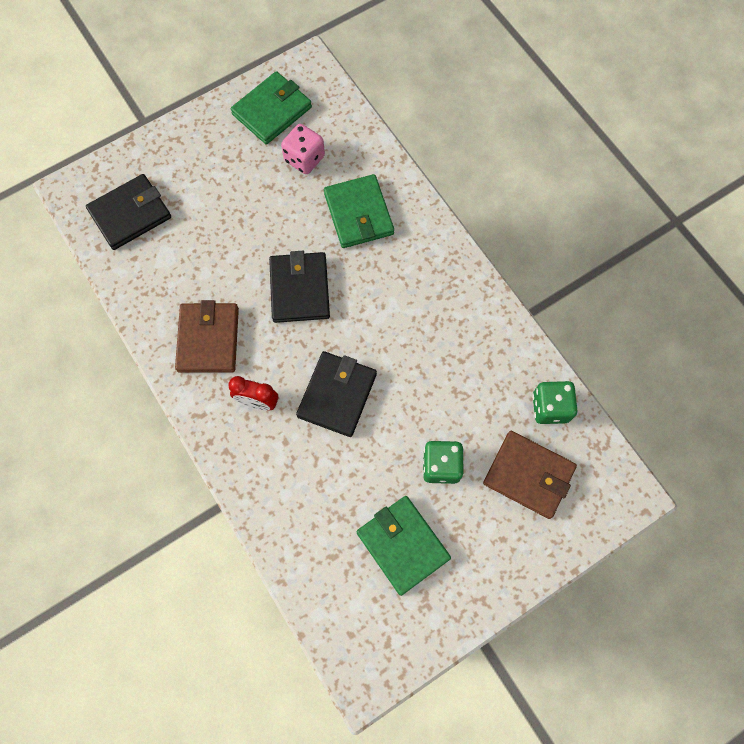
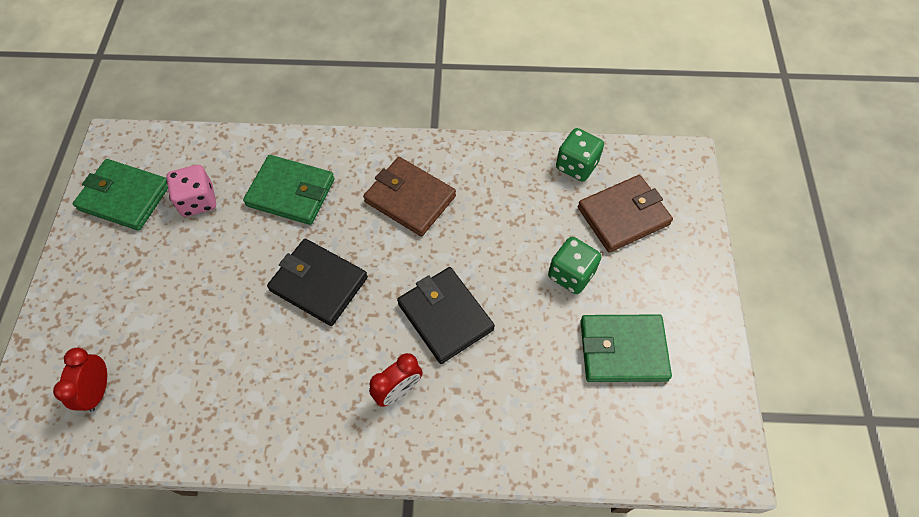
camera: 55 degrees left, 10 degrees down
black wallet [86,174,171,250] -> red clock [53,348,107,412]
brown wallet [175,300,239,373] -> brown wallet moved to [363,157,456,237]
green wallet [231,71,312,145] -> green wallet turned 60 degrees counterclockwise [73,159,168,231]

